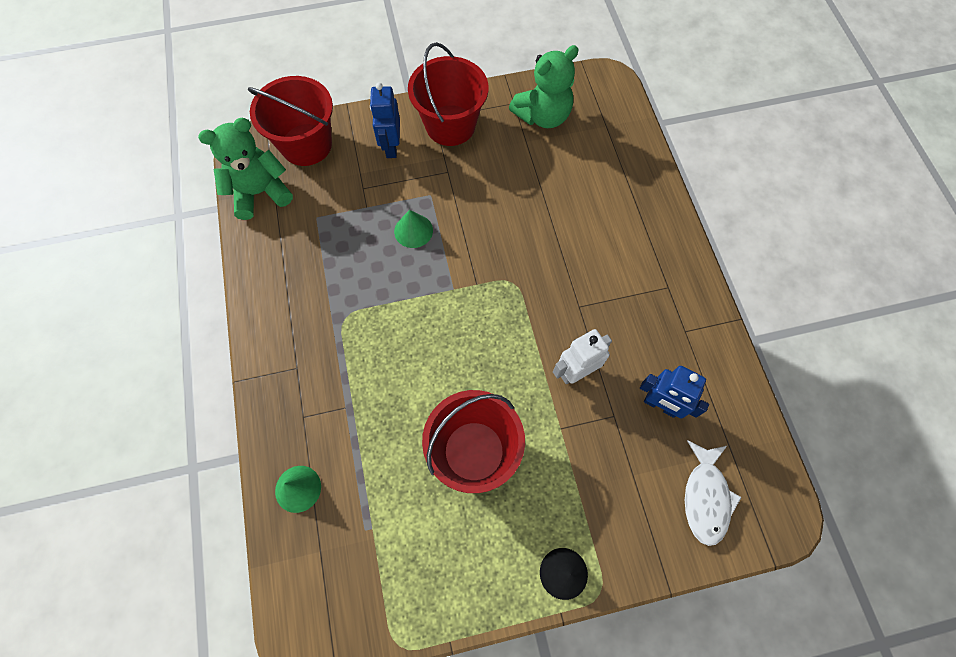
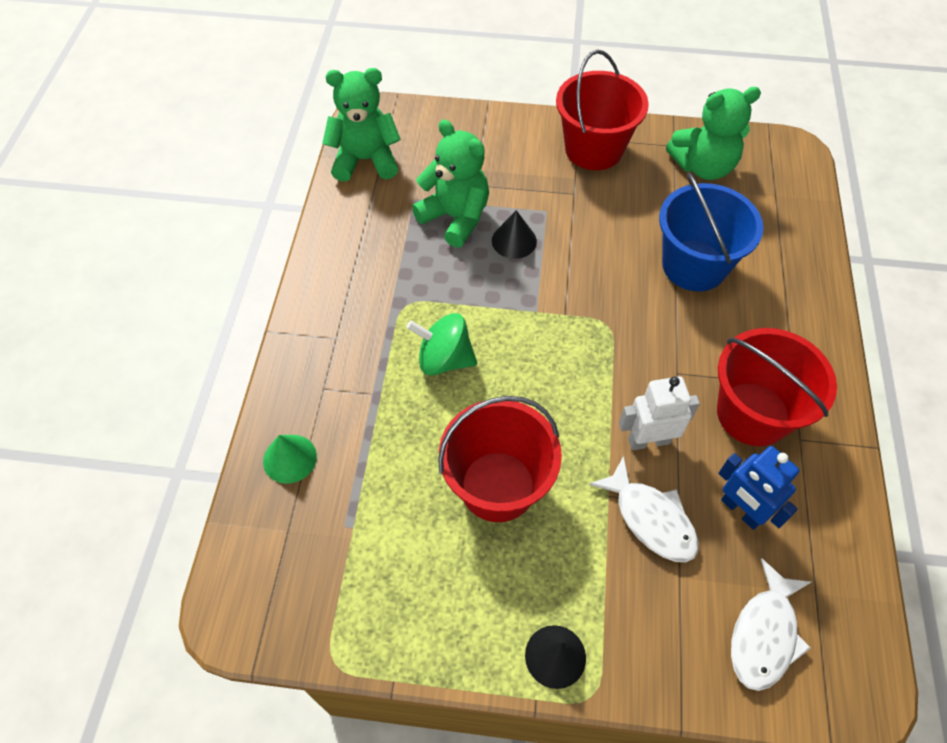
camera: 20 degrees right, 10 degrees down
red bucket [248,76,333,166] -> red bucket moved to [717,328,837,446]
blue robot [370,83,400,158] -> none
green cone [394,210,433,248] -> black cone [492,210,537,259]
none -> green spinning top [406,313,477,375]
none -> green teddy bear [412,120,489,248]
none -> white fish [589,456,699,562]
none -> blue bucket [659,172,763,291]

